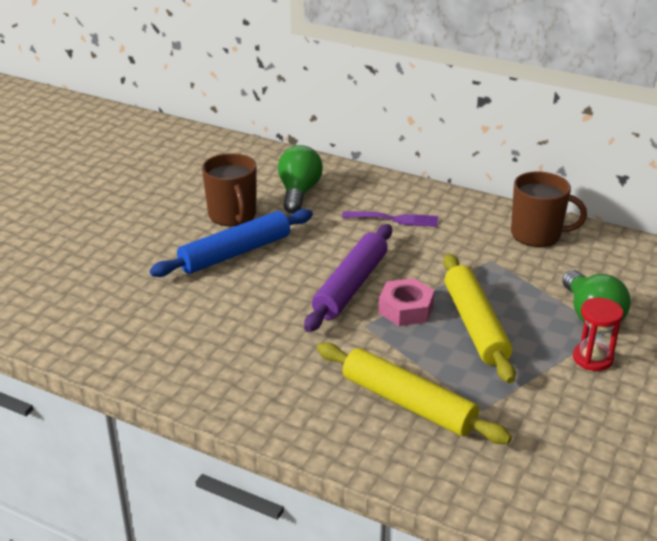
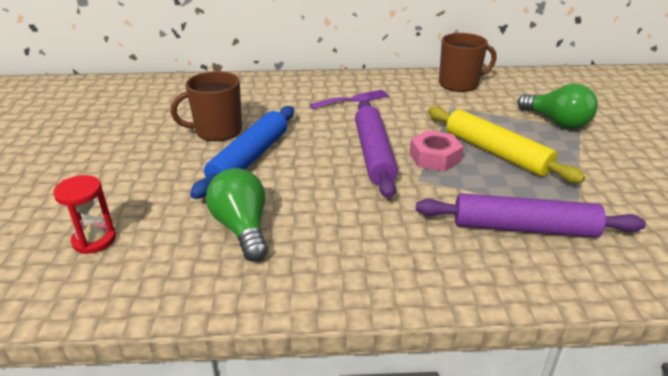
camera: 30 degrees left, 0 degrees up
brown mug [202,153,257,226] -> brown mug turned 120 degrees clockwise [171,71,242,141]
green light bulb [278,145,323,213] -> green light bulb moved to [206,168,268,262]
yellow rolling pin [317,342,512,444] -> purple rolling pin [416,193,646,238]
red hourglass [573,298,623,371] -> red hourglass moved to [53,175,116,254]

